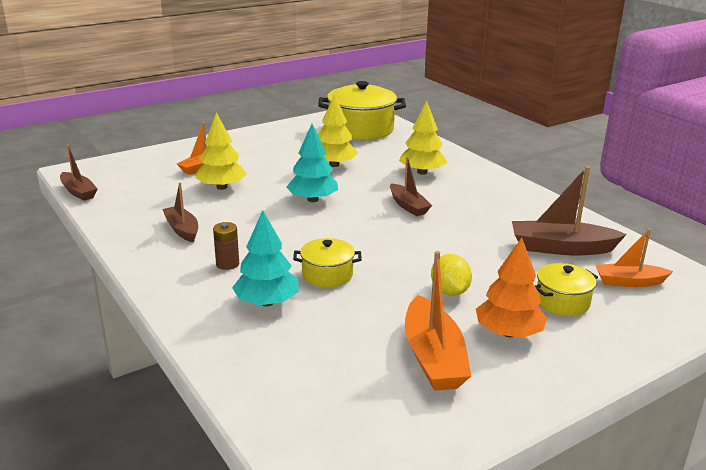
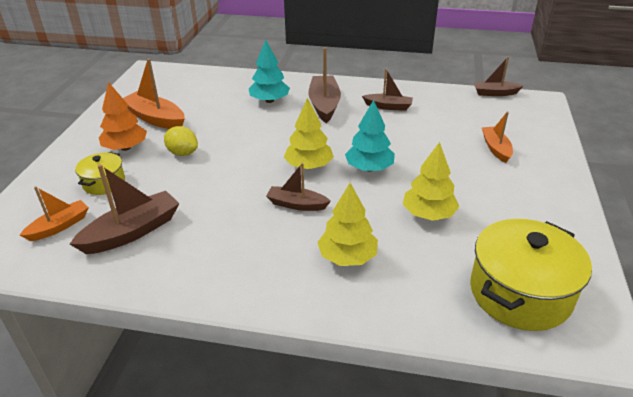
camera: 135 degrees right, 10 degrees up
yellow tree [196,112,247,190] -> yellow tree moved to [284,98,334,169]
brown battery [213,222,239,270] -> brown boat [308,47,341,123]
yellow pot [293,238,362,288] -> none

